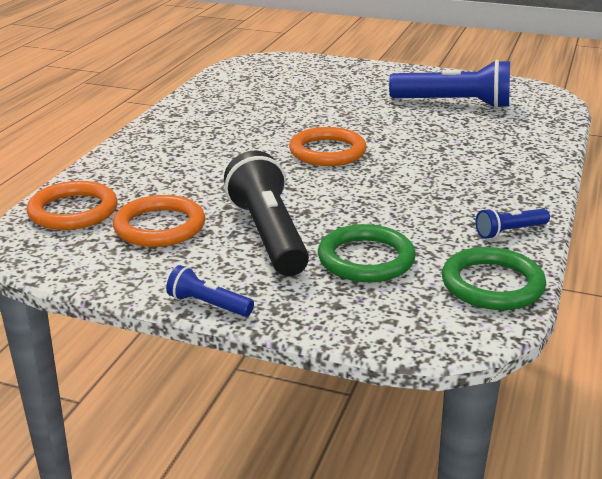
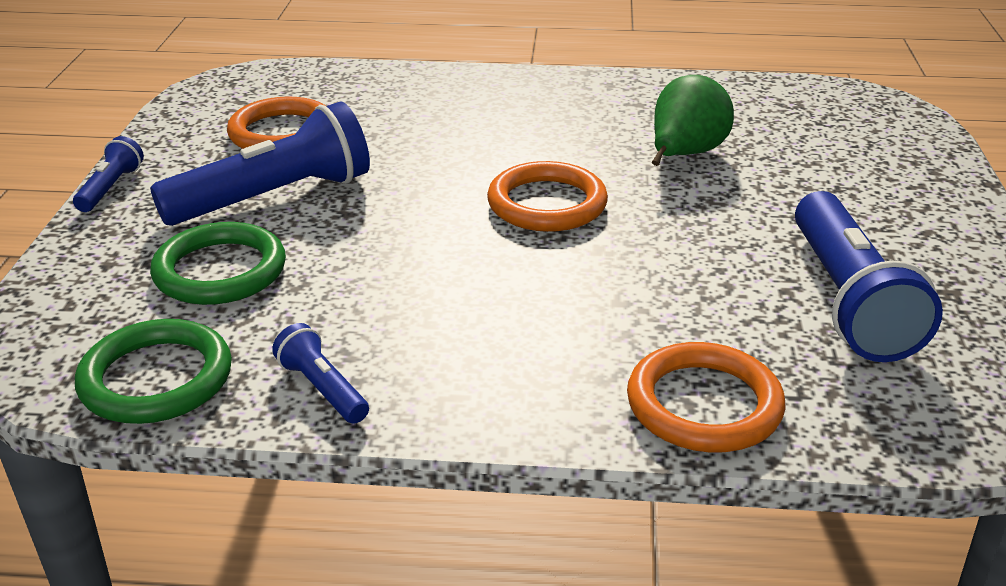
camera: 75 degrees right, 5 degrees up
orange ring [27,181,118,230] -> orange ring moved to [627,342,786,453]
black flashlight [224,151,309,276] -> blue flashlight [150,102,370,226]
none -> green pear [652,75,734,166]

